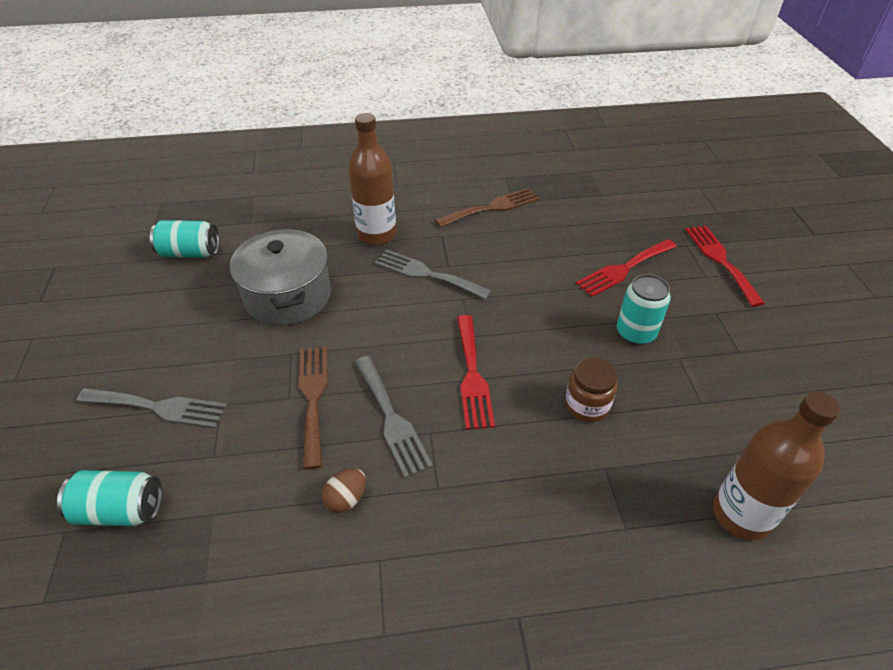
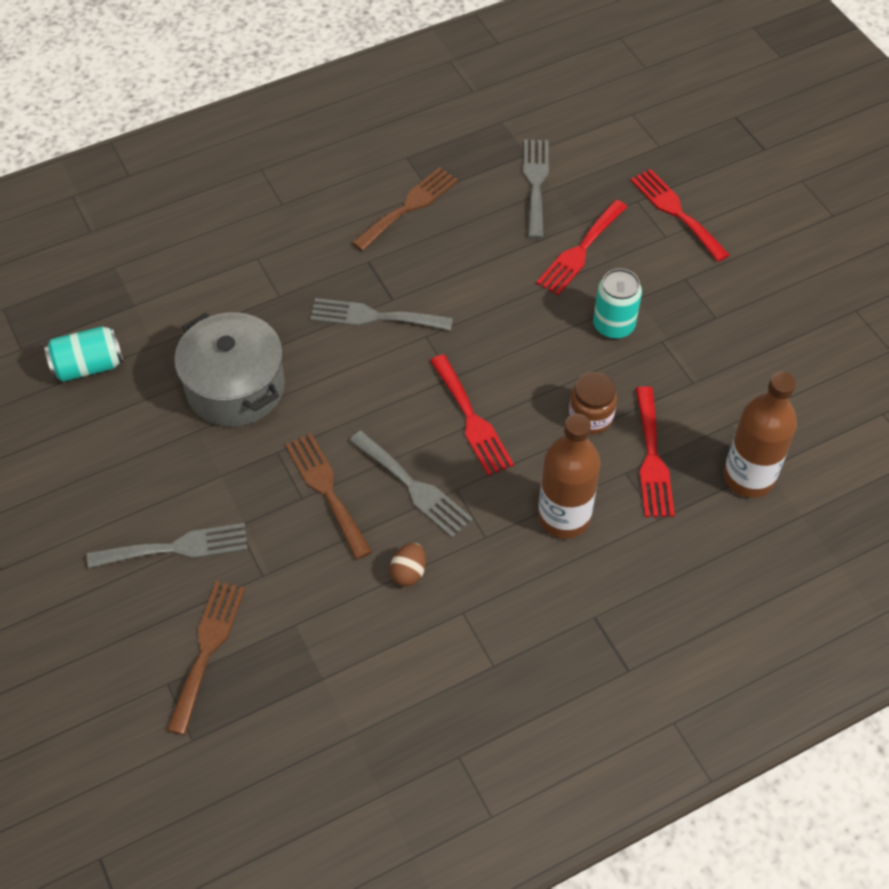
camera: 20 degrees left, 10 degrees up
turquoise can [57,470,162,526] -> brown fork [167,581,245,735]
brown bottle [349,113,396,245] -> brown bottle moved to [538,414,601,539]
none -> grey fork [523,139,549,239]
none -> red fork [636,386,675,517]

